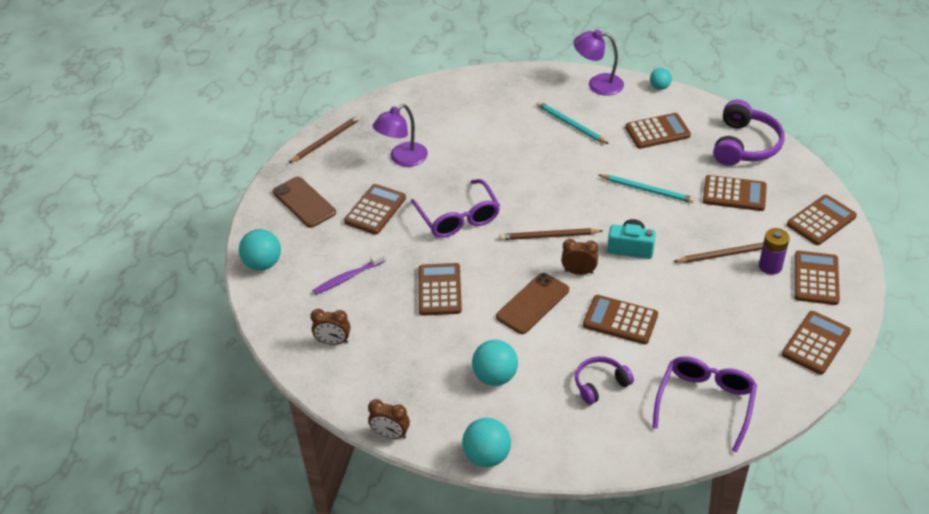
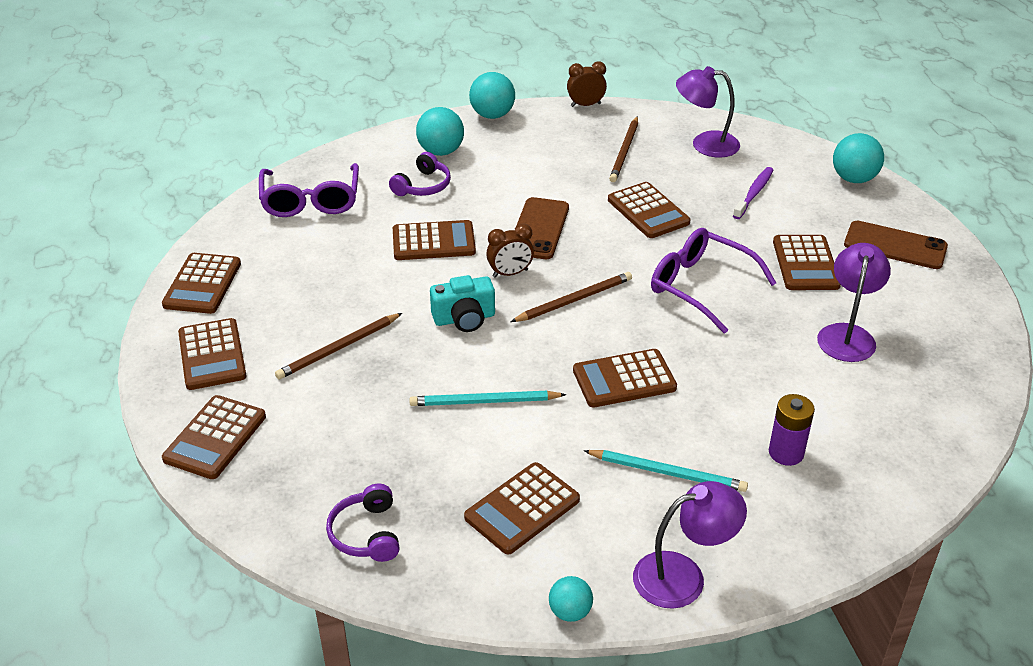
camera: 150 degrees right, 5 degrees down
brown pencil [289,115,361,163] -> brown pencil moved to [609,116,638,182]
brown clock [310,309,350,345] -> purple lamp [676,66,740,158]
turquoise ball [472,340,518,386] -> turquoise ball moved to [416,107,464,156]
brown calculator [703,175,767,211] -> brown calculator moved to [573,349,677,407]
purple headphones [713,100,785,166] -> purple headphones [326,484,400,562], size x0.59
purple battery [759,228,790,275] -> purple battery moved to [769,394,815,466]

